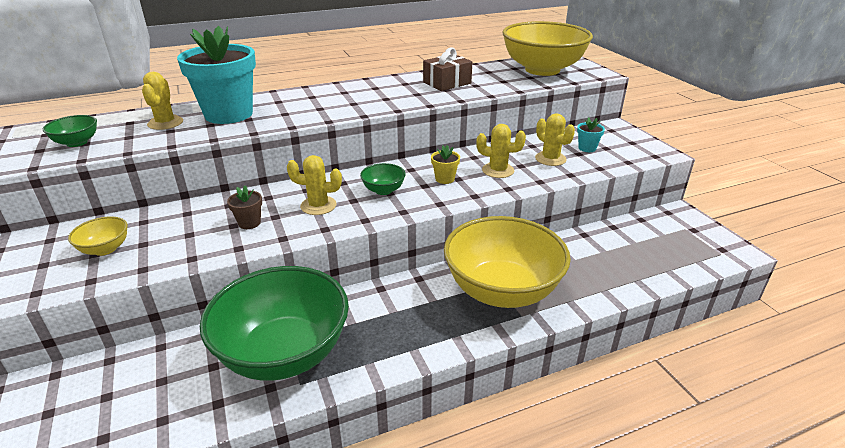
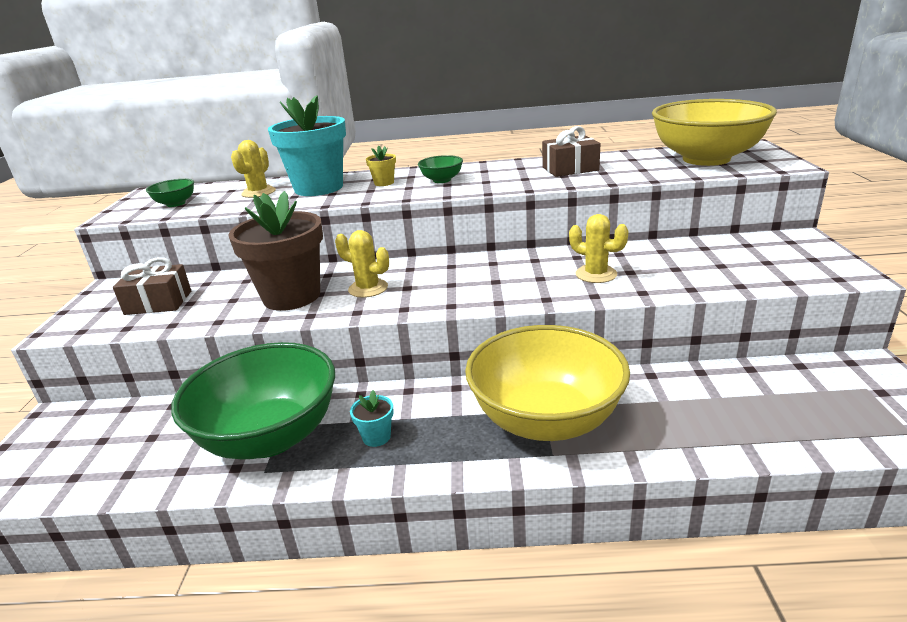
camera: 25 degrees right, 5 degrees down
yellow bowl [68,217,128,256] -> brown gift [113,257,191,315]
brown flower pot [227,185,262,229] -> brown flower pot [228,191,323,311], size x2.46
green bowl [360,163,406,195] -> green bowl moved to [418,155,463,183]
yellow flower pot [431,145,460,184] -> yellow flower pot moved to [366,146,396,186]
yellow cactus [535,113,575,166] -> none
turquoise flower pot [577,117,605,152] -> turquoise flower pot moved to [350,390,394,447]

